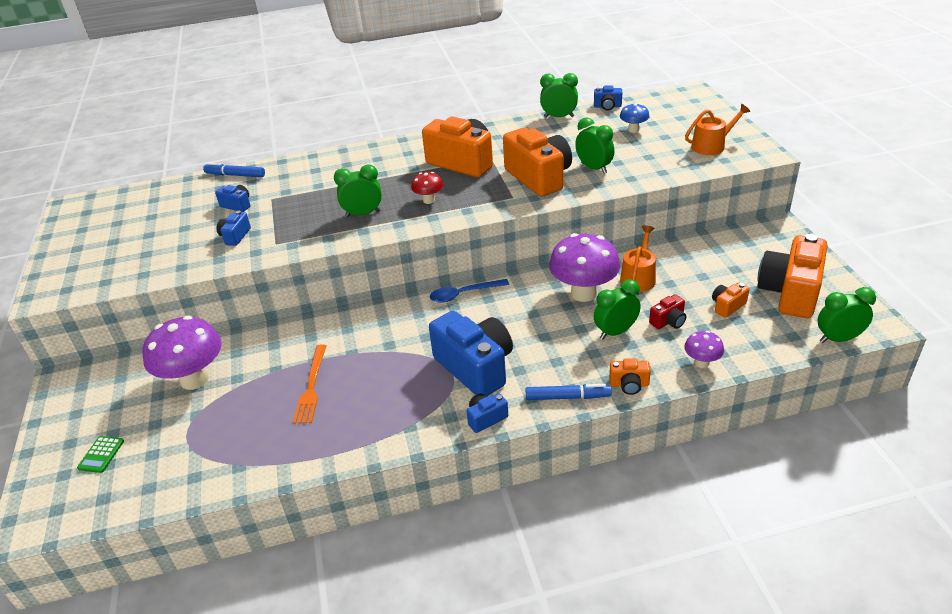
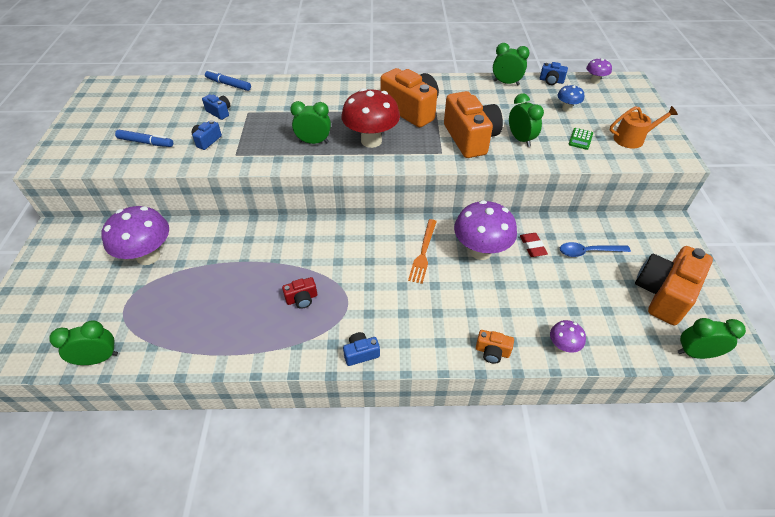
camera: 10 degrees right, 10 degrees up
green calculator [77,436,124,473] -> green calculator moved to [568,128,593,150]
orange fork [293,344,326,424] -> orange fork moved to [408,219,437,284]
red mushroom [411,172,444,204] -> red mushroom [341,88,400,148], size x2.04
blue camera [429,311,513,397] -> none
blue spoon [430,279,509,303] -> blue spoon moved to [560,242,631,257]
blue marker [526,384,612,400] -> blue marker moved to [115,130,173,147]
green clock [594,279,641,339] -> green clock moved to [49,320,118,365]
orange watering can [620,225,656,292] -> red eraser [520,233,548,257]
red camera [649,294,687,329] -> red camera moved to [282,277,317,309]
orange camera [712,282,749,318] -> none
none -> purple mushroom [586,58,612,84]

